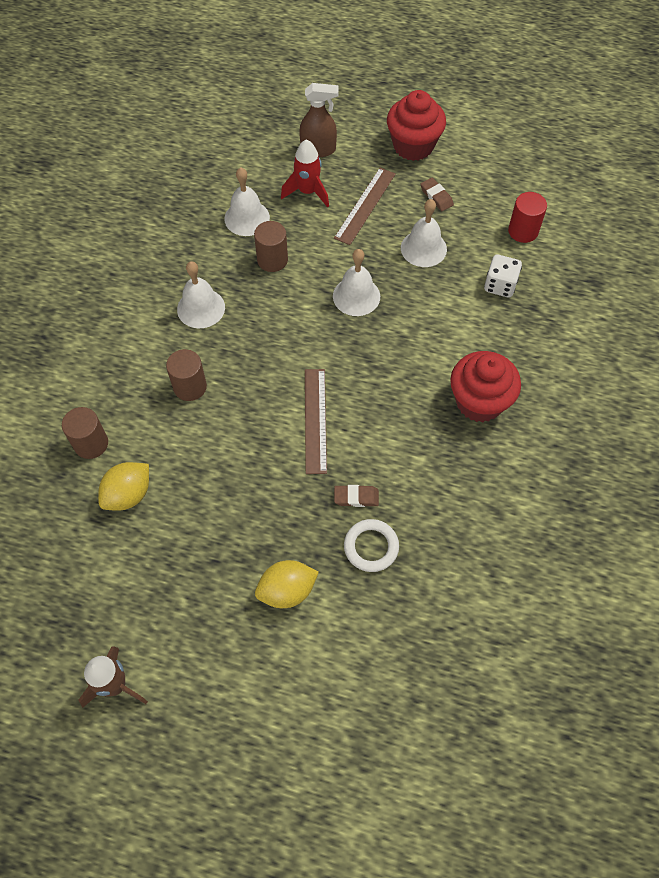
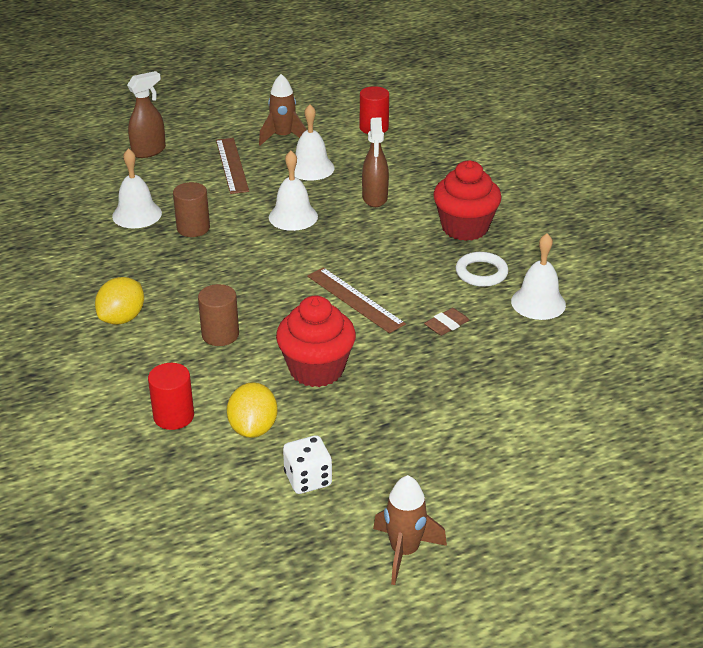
camera: 40 degrees left, 25 degrees down
brown cylinder [62,407,108,459] -> red cylinder [148,363,194,430]
white bell [177,261,225,328] -> white bell moved to [511,233,566,320]
yellow lemon [255,560,319,608] -> yellow lemon moved to [95,277,144,325]
red rocket [281,140,329,208] -> none
white ring [344,519,399,572] -> white ring moved to [456,252,508,287]
red cupcake [387,90,446,161] -> red cupcake moved to [276,296,356,387]
brown eraser [420,178,454,211] -> brown rocket [259,74,307,146]
white dice [484,254,522,298] -> white dice moved to [283,435,332,494]
none -> brown spray bottle [362,118,389,207]

